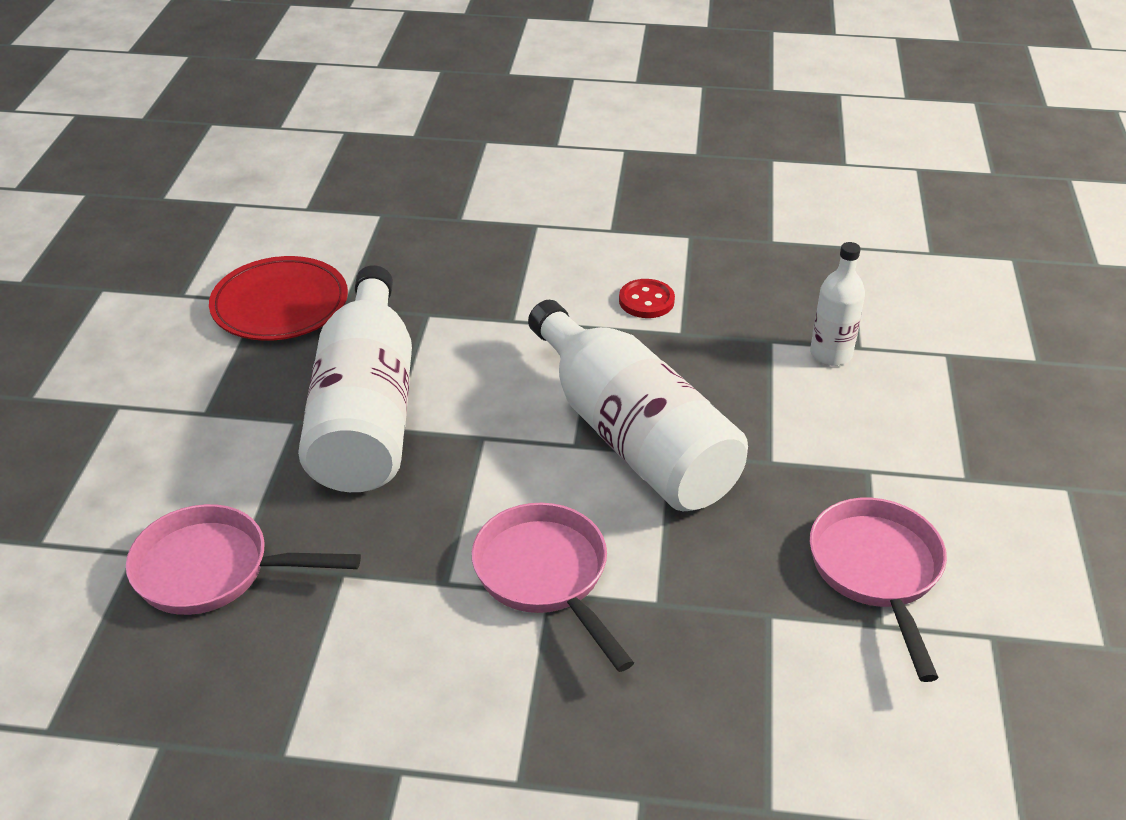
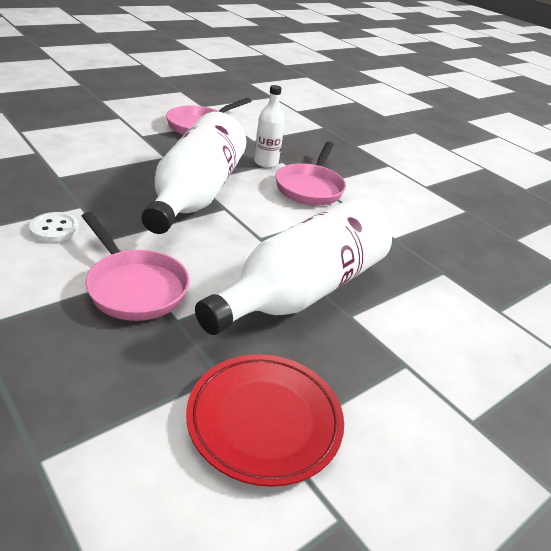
camera: 140 degrees left, 5 degrees down
pink pan [126,504,361,615] -> pink pan moved to [82,212,189,321]
red button [619,279,675,318] -> white button [29,212,79,242]
white bottle [810,242,865,366] -> white bottle moved to [254,85,285,168]

